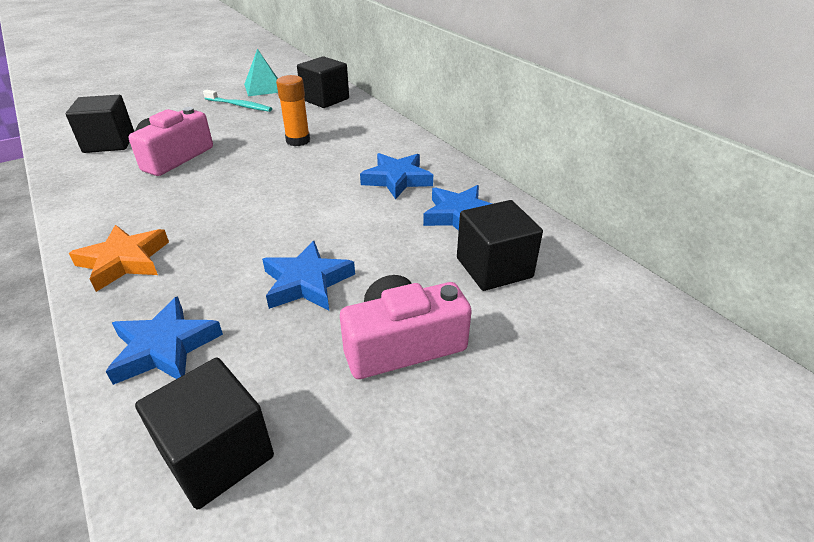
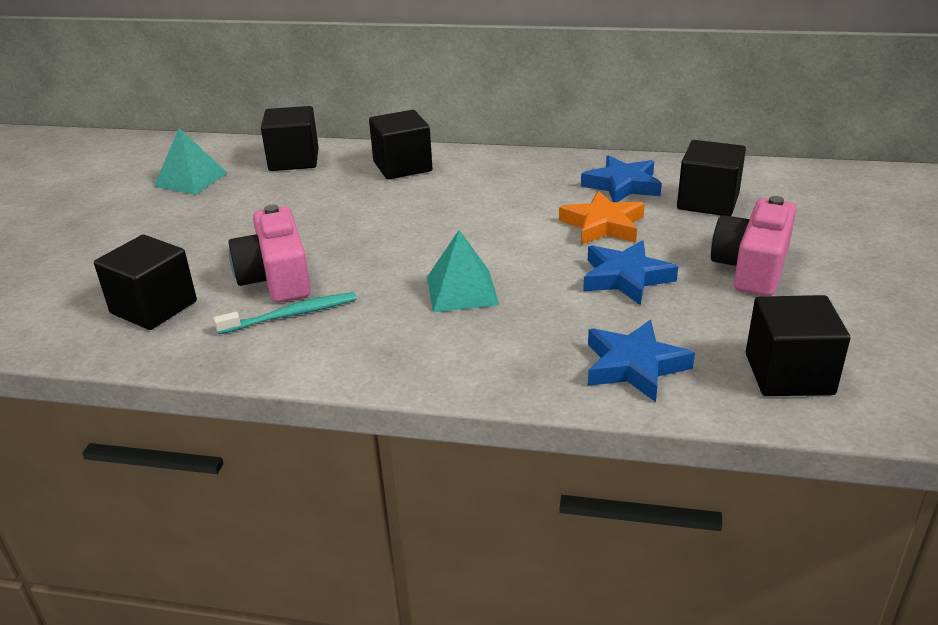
camera: 45 degrees left, 5 degrees down
orange star [69,225,169,292] -> orange star moved to [559,191,645,245]
turquoise toothbrush [203,90,272,112] -> turquoise toothbrush moved to [213,292,357,334]
orange glue stick [276,75,310,146] -> none
blue star [360,153,433,199] -> none
none -> black cube [369,110,432,180]
none -> turquoise pyramid [427,230,499,312]

